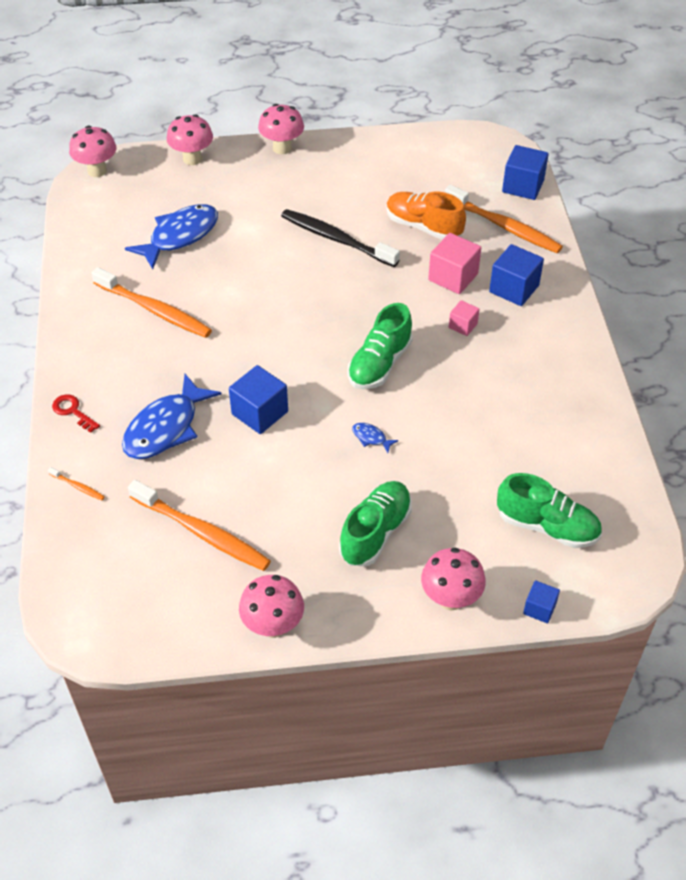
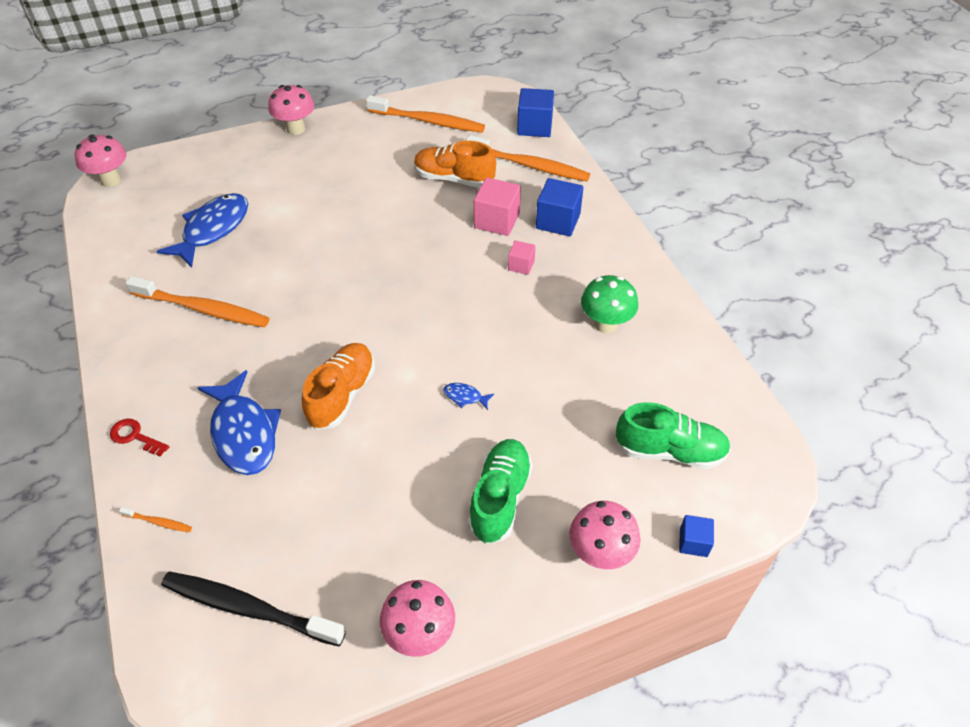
camera: 15 degrees left, 0 degrees up
blue fish [122,374,222,459] -> blue fish turned 45 degrees counterclockwise [197,370,281,475]
orange toothbrush [128,480,271,571] -> orange toothbrush moved to [366,95,485,132]
pink mushroom [167,114,213,165] -> none
blue cube [229,365,288,434] -> orange shoe [302,343,375,430]
black toothbrush [281,209,400,267] -> black toothbrush moved to [161,572,346,647]
green shoe [348,303,413,389] -> none
none -> green mushroom [581,275,638,334]

